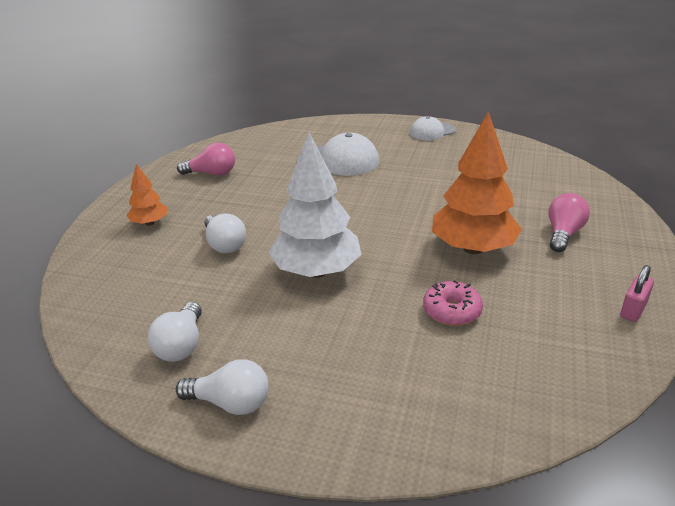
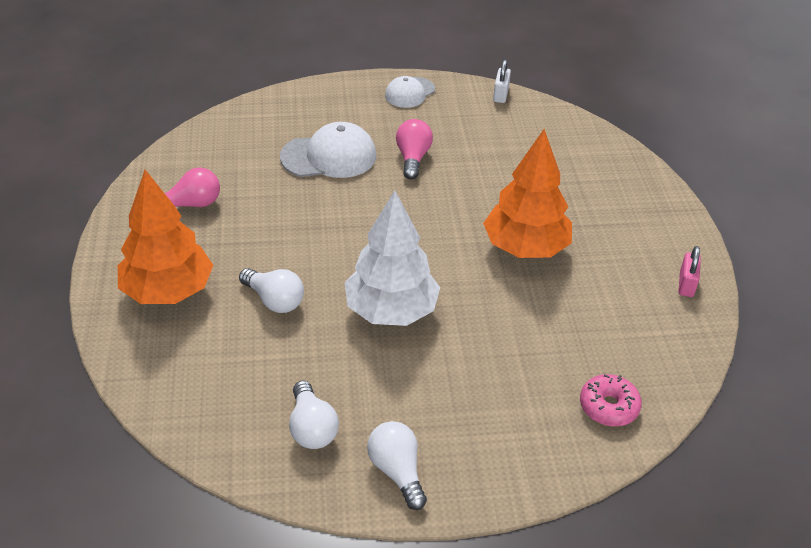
camera: 25 degrees left, 10 degrees up
orange tree [127,164,167,226] -> orange tree [118,170,213,304], size x2.01
white light bulb [176,359,269,415] -> white light bulb turned 105 degrees counterclockwise [367,421,427,510]
pink donut [423,280,483,326] -> pink donut moved to [580,374,642,426]
pink light bulb [549,193,590,252] -> pink light bulb moved to [396,119,433,180]
none -> white padlock [493,60,511,103]

